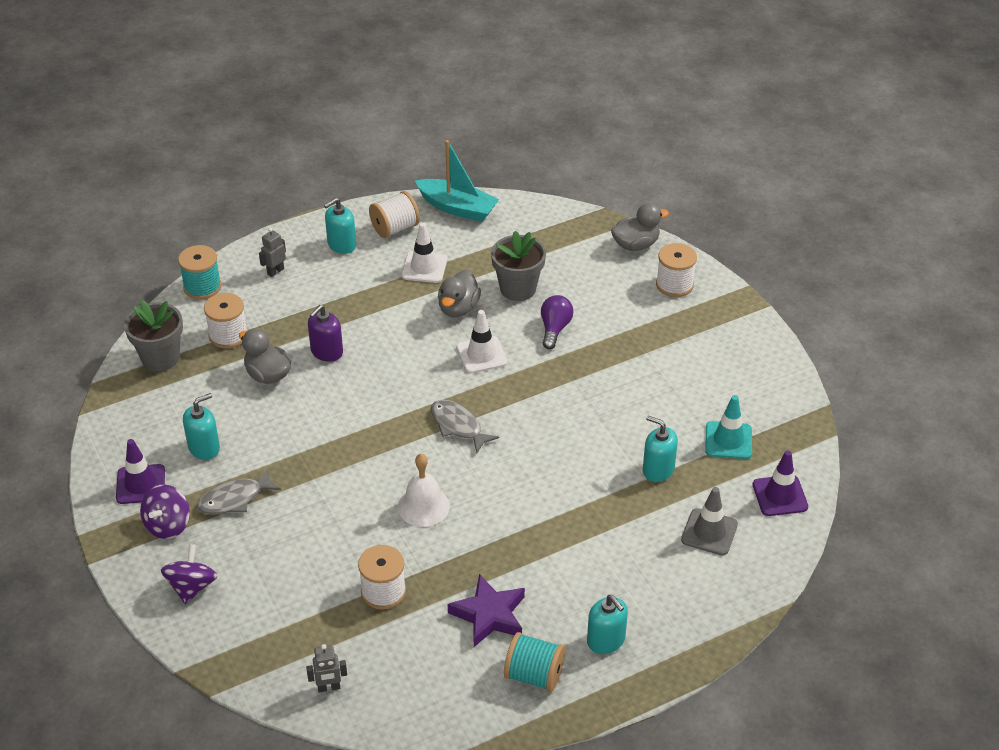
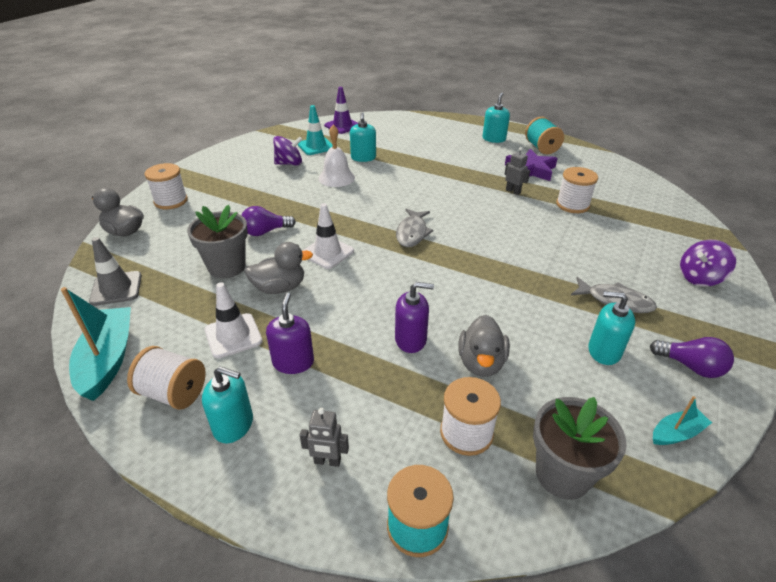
camera: 125 degrees left, 5 degrees down
purple traffic cone [116,439,165,504] -> purple light bulb [650,337,734,378]
purple spinning top [140,485,190,539] -> purple spinning top moved to [273,136,302,166]
grey robot [306,644,347,693] -> grey robot moved to [504,147,530,195]
white bell [398,454,450,527] -> white bell moved to [318,125,355,187]
grey traffic cone [681,487,738,555] -> grey traffic cone moved to [89,237,142,306]
none -> purple soap dispenser [266,293,314,374]
none -> turquoise boat [653,396,712,445]

